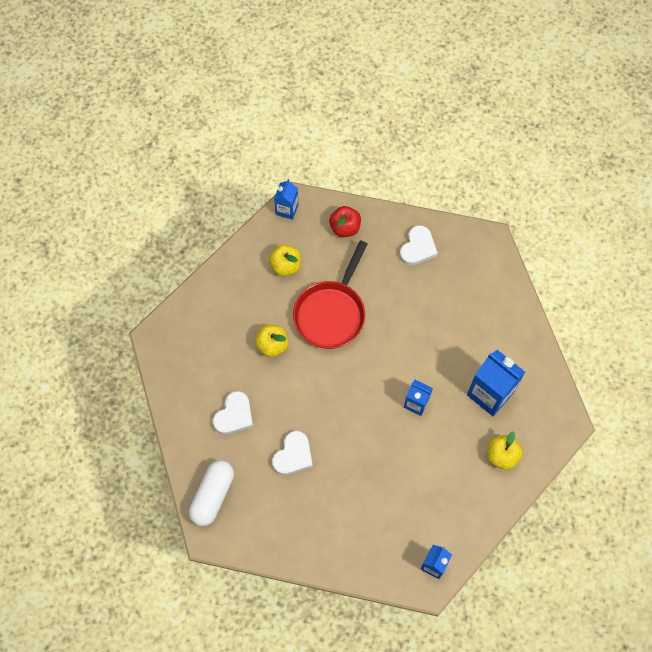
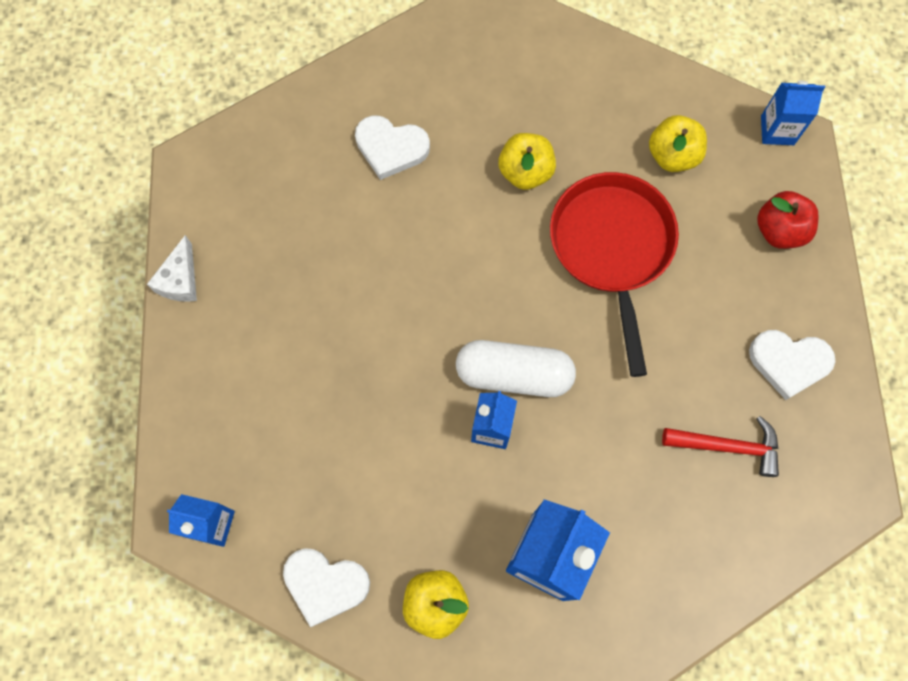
camera: 75 degrees right, 5 degrees up
white capsule [189,460,234,526] -> white capsule moved to [456,340,576,397]
white heart [272,431,313,475] -> white heart moved to [283,548,370,627]
red pan [293,240,368,349] -> red pan turned 75 degrees clockwise [550,172,679,377]
none -> white cheese [147,235,197,302]
none -> red hammer [662,416,779,477]

